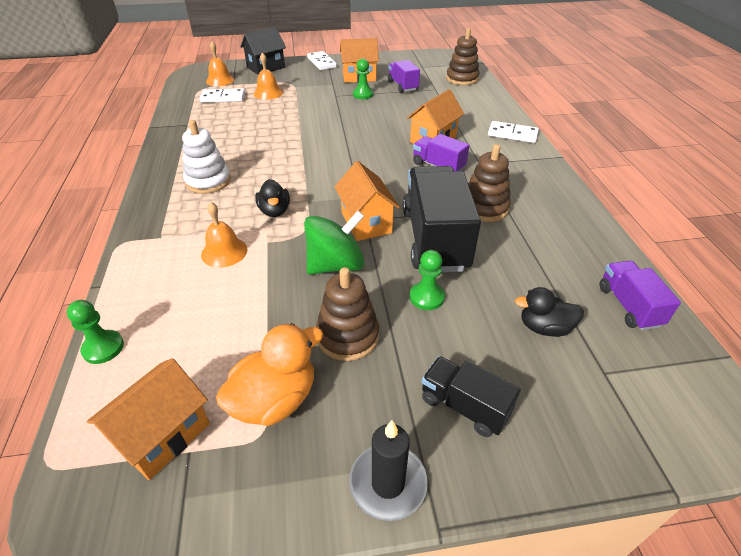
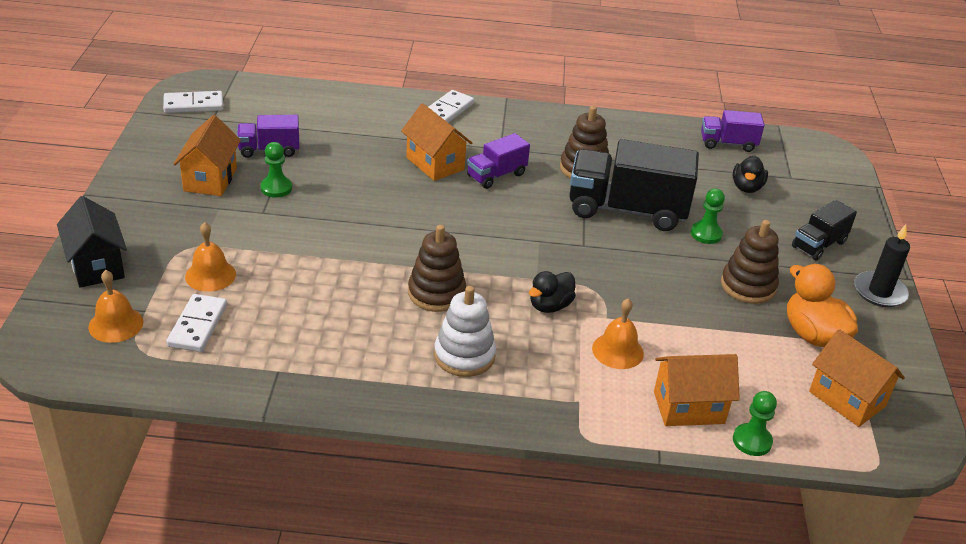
camera: 80 degrees left, 5 degrees down
black duck [255,179,290,217] -> black duck turned 135 degrees clockwise [529,271,576,313]
green spinning top [304,211,365,275] -> none
white domino [307,51,337,70] -> white domino moved to [163,91,223,113]
orange house [335,161,400,241] -> orange house moved to [654,354,740,426]
brown stacking toy [446,28,480,85] -> brown stacking toy moved to [408,225,466,312]

